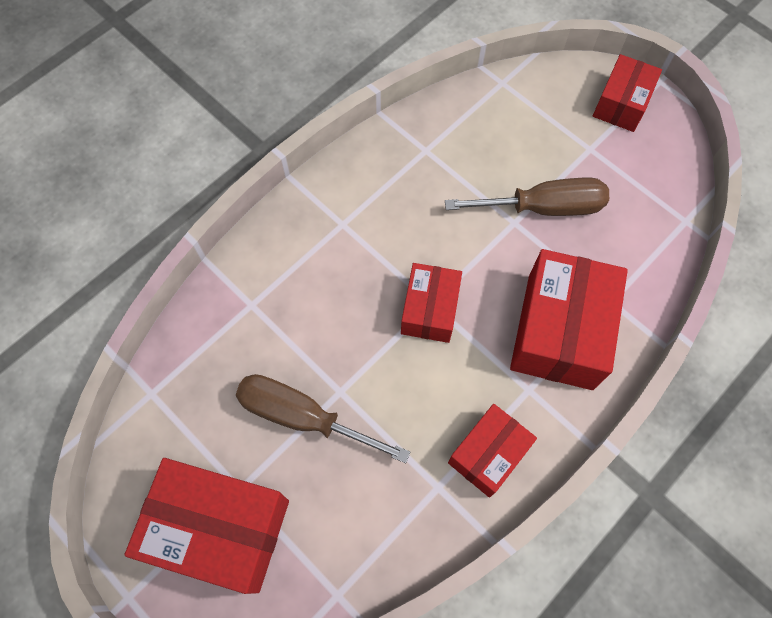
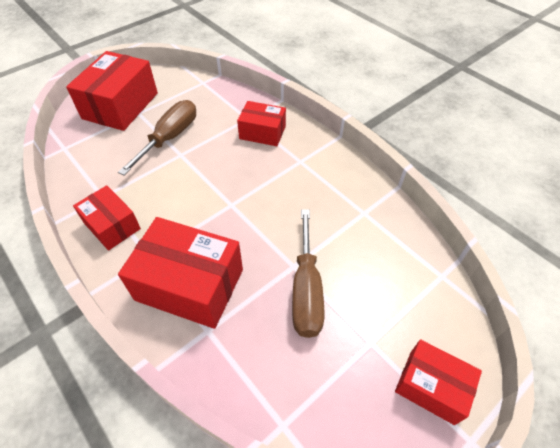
camera: 95 degrees right, 15 degrees down
red box [401,263,462,343] -> red box moved to [237,101,286,146]

